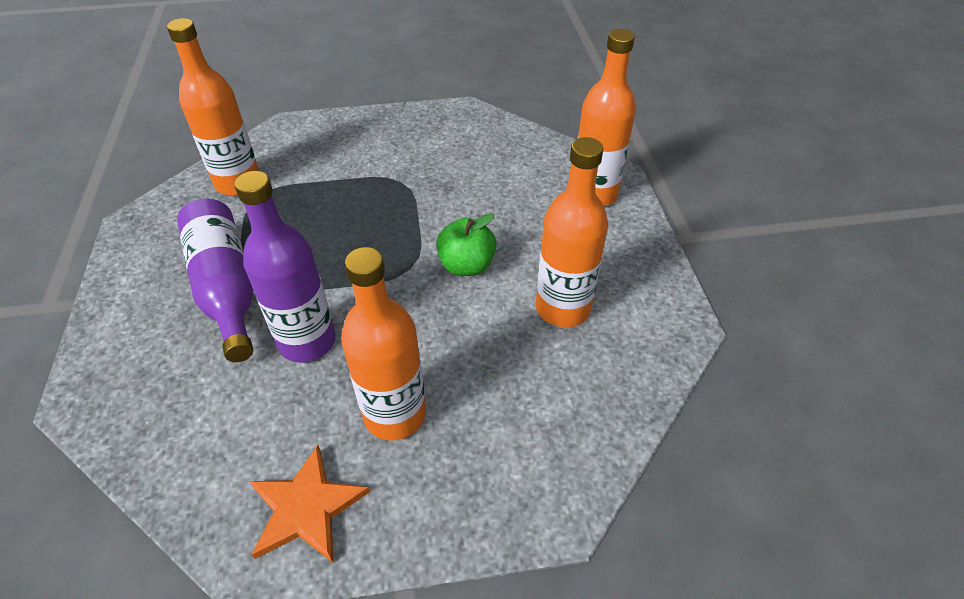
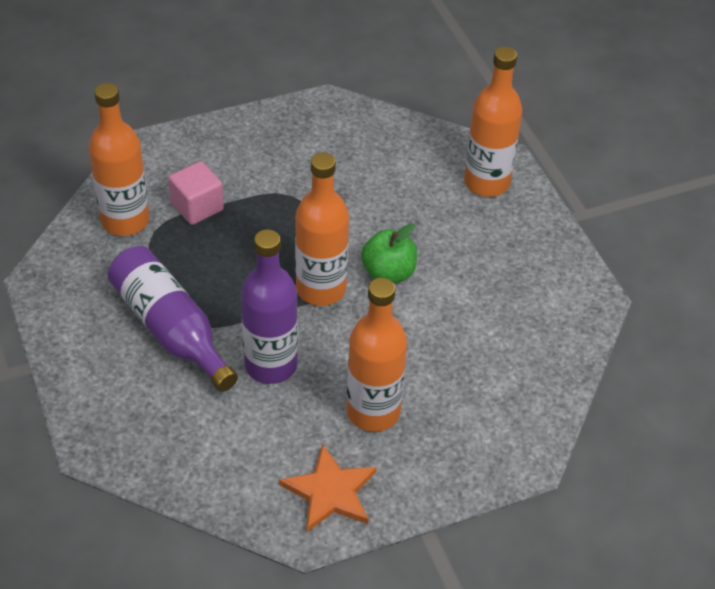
camera: 15 degrees left, 0 degrees up
orange bottle [536,137,608,327] -> orange bottle moved to [295,153,349,306]
none -> pink cube [168,161,224,225]

